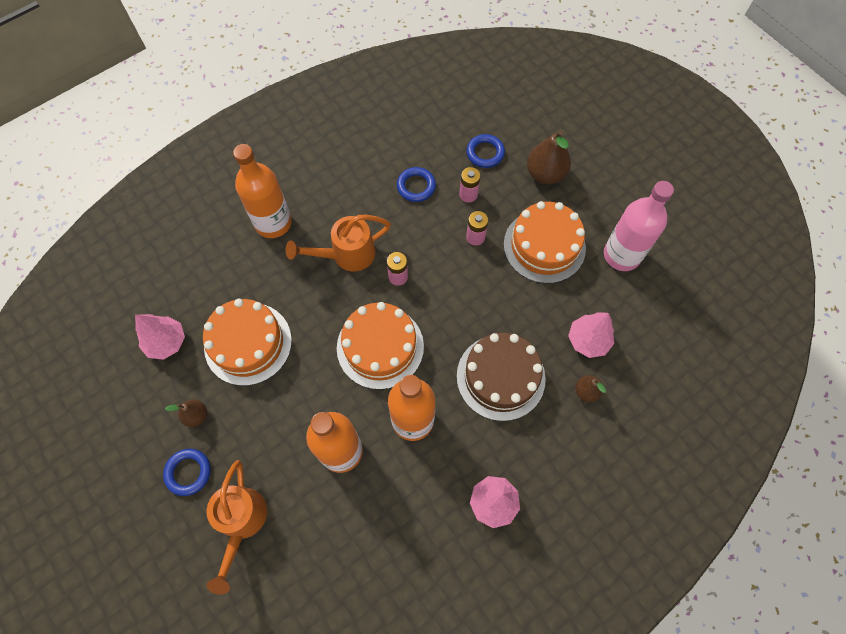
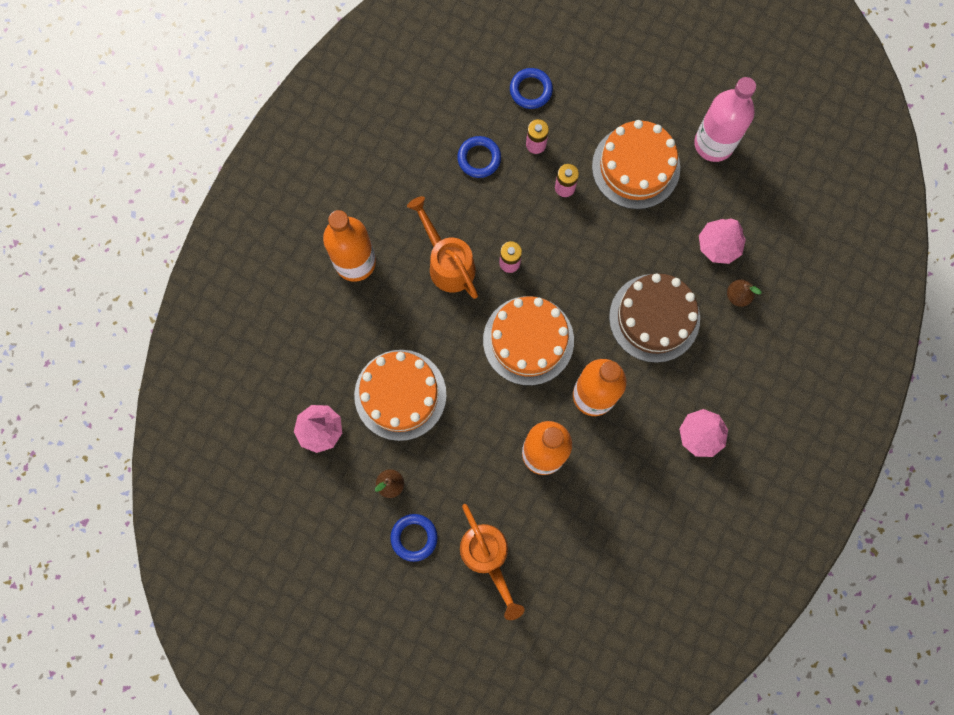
camera: 25 degrees left, 10 degrees up
orange watering can [286,215,391,272] -> orange watering can turned 105 degrees clockwise [407,196,478,299]
brown pear [527,130,571,184] -> none

